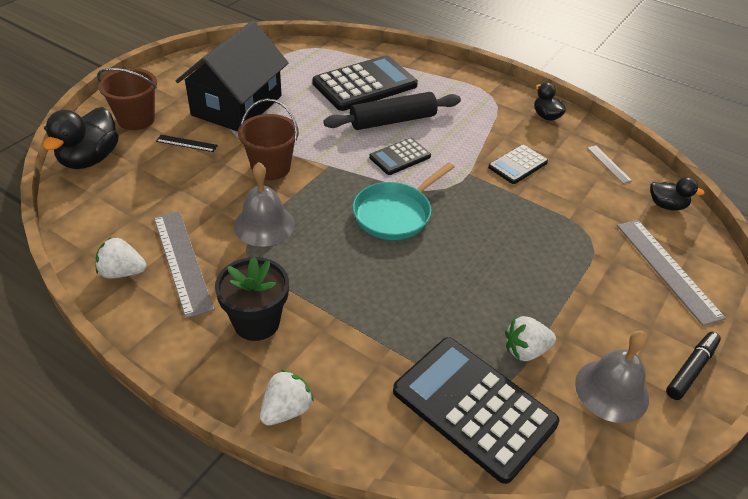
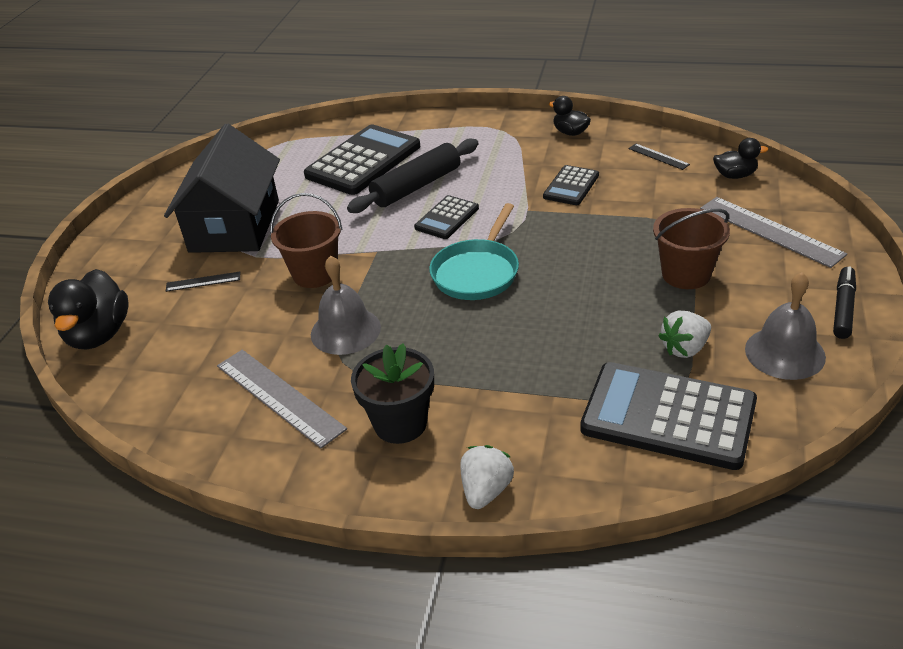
camera: 15 degrees left, 5 degrees down
white strawberry [96,237,146,279] -> none
brown bucket [97,68,157,130] -> brown bucket moved to [653,208,730,289]
grey ruler [587,145,632,184] -> black ruler [628,144,690,170]

